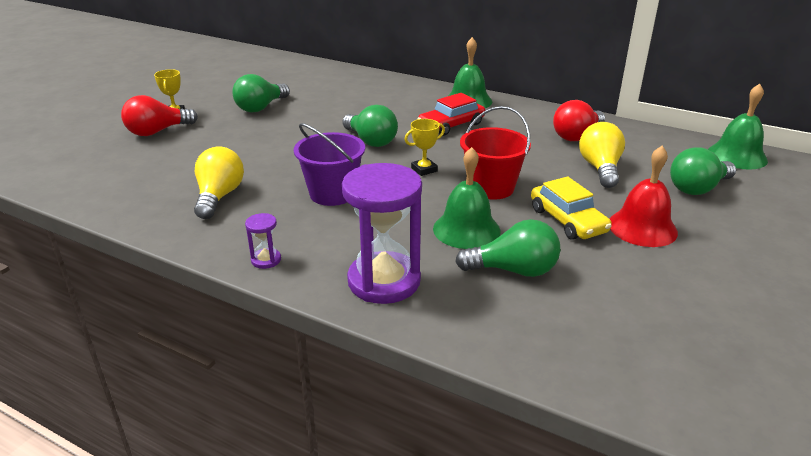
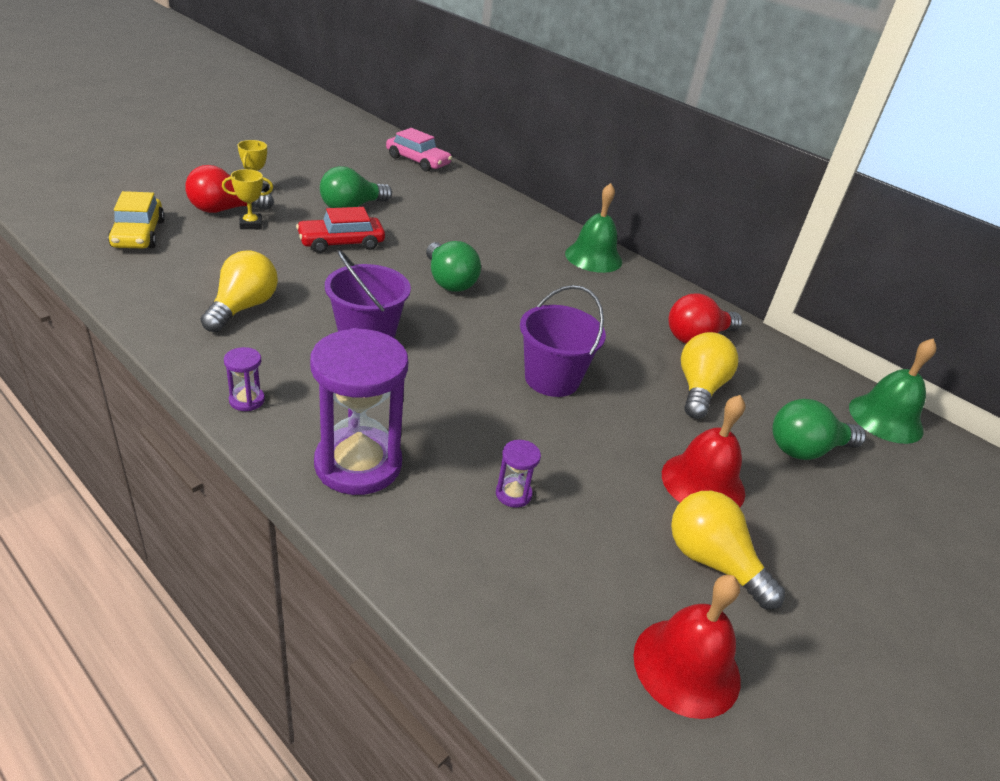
camera: 10 degrees right, 5 degrees up
yellow trophy [404,119,445,176] -> yellow trophy moved to [222,169,273,229]
red car [418,93,485,136] -> red car moved to [296,207,385,253]
green bell [433,147,501,249] -> none
green light bulb [455,219,561,277] -> purple hourglass [496,440,541,508]
red bucket [460,106,531,200] -> purple bucket [520,285,606,397]
yellow car [531,176,612,240] -> yellow car moved to [108,191,165,248]
none -> pink car [386,128,452,172]
none -> red bell [633,575,741,719]
none -> yellow light bulb [671,491,785,609]

